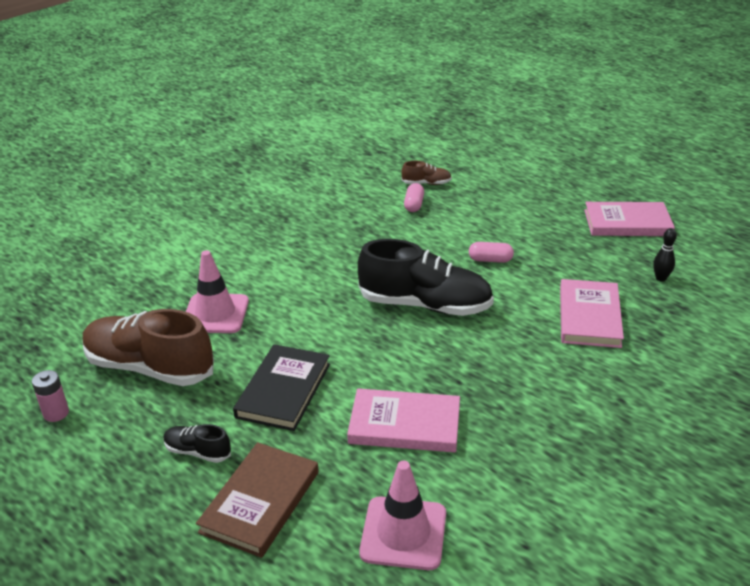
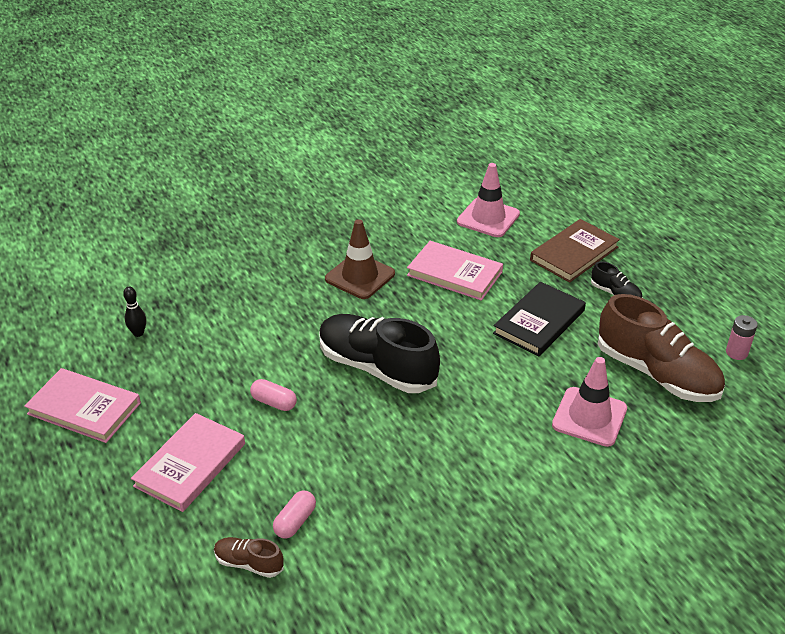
camera: 160 degrees left, 5 degrees up
pink book [560,279,624,348] -> pink book moved to [131,413,245,512]
none -> brown traffic cone [325,219,395,299]

